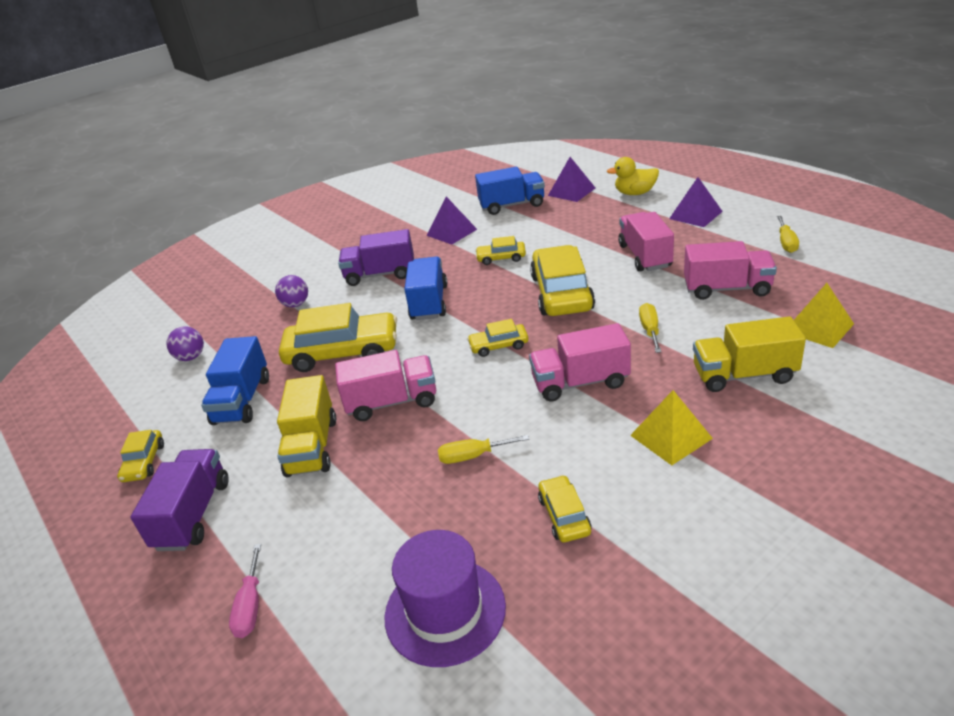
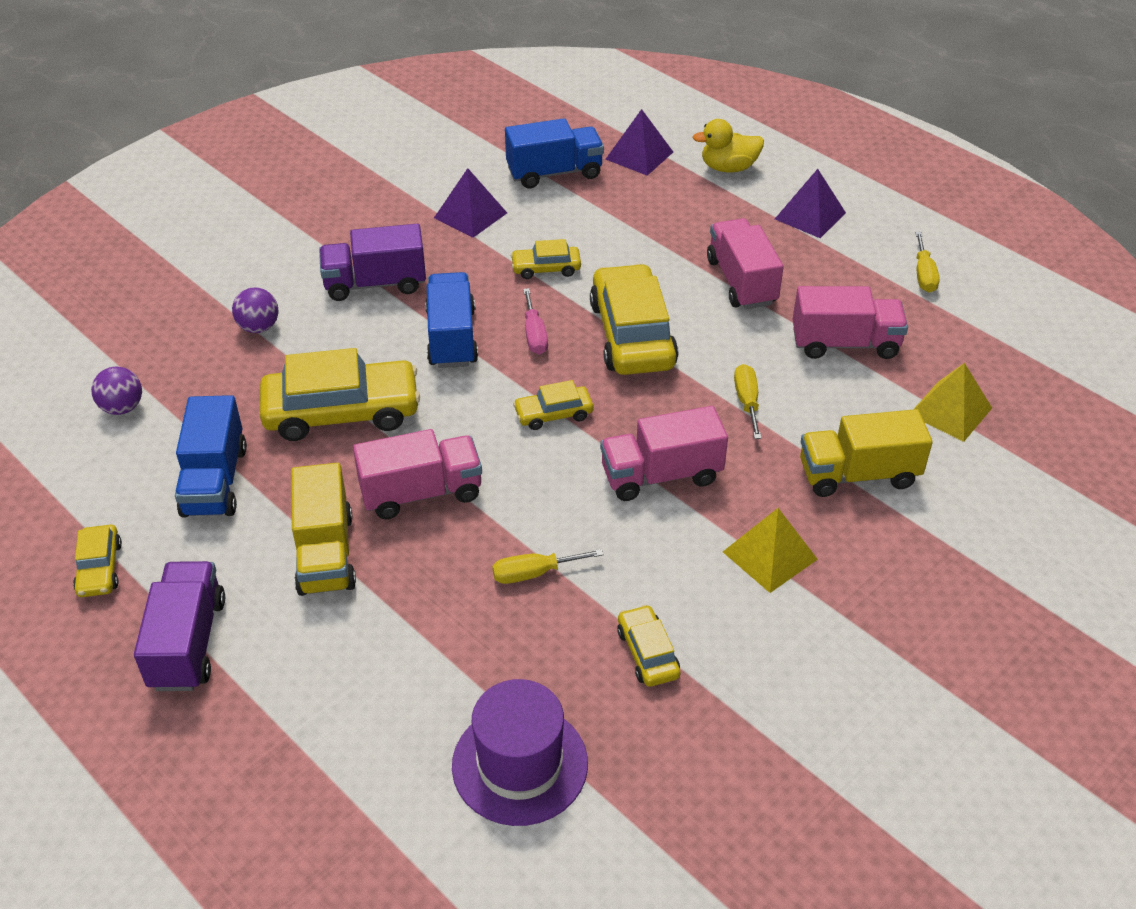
camera: 10 degrees left, 10 degrees up
pink screwdriver [229,544,261,638] -> pink screwdriver moved to [523,288,548,354]

